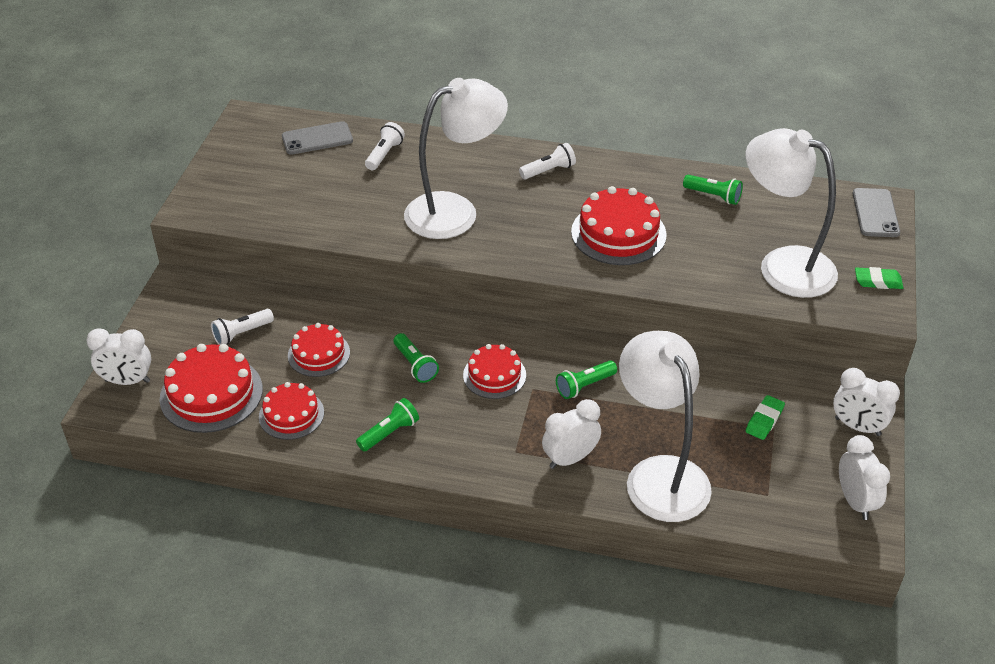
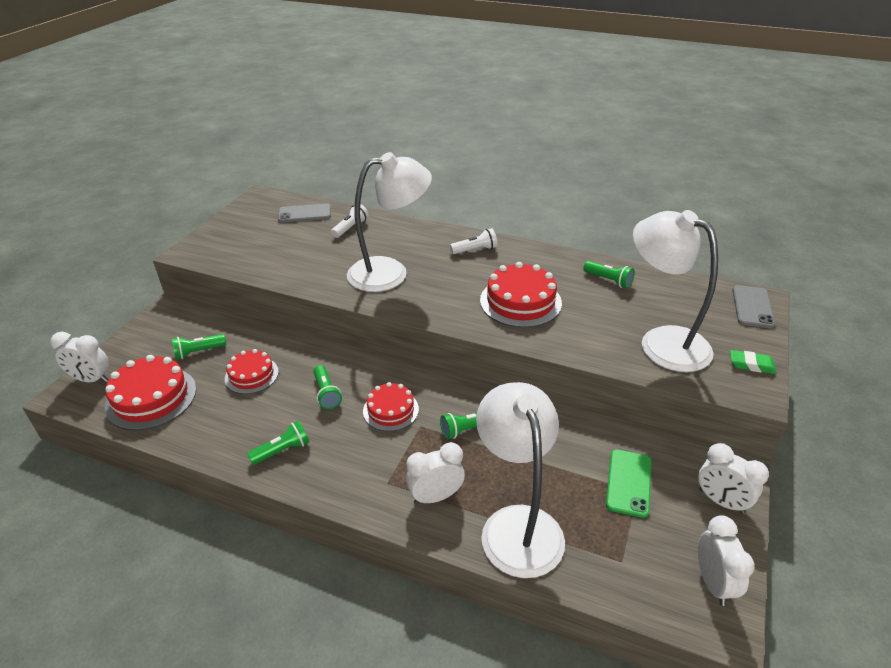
camera: 10 degrees right, 5 degrees down
white flashlight [211,309,274,345] -> green flashlight [172,334,226,360]
red cake [259,382,324,440] -> none
green eraser [746,395,785,440] -> green phone [606,449,651,518]

